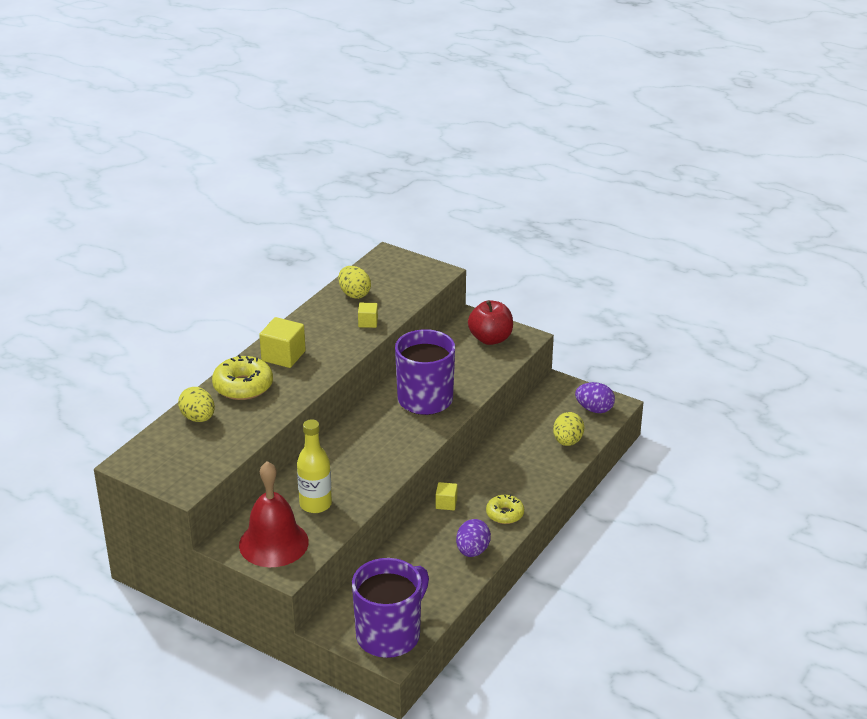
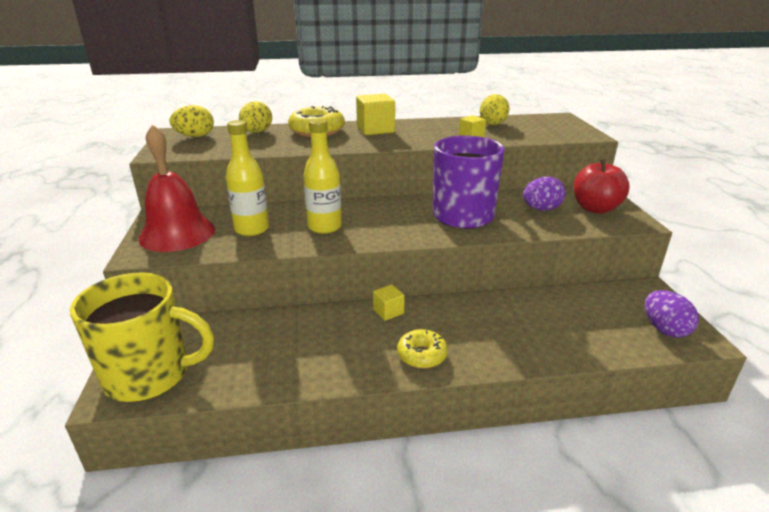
camera: 50 degrees right, 5 degrees down
purple mug [352,558,429,658] -> yellow mug [70,272,214,402]
purple egg [456,519,491,557] -> purple egg moved to [523,177,566,211]
yellow egg [553,412,584,446] -> yellow egg moved to [169,105,214,137]
none -> yellow bottle [303,119,342,234]

